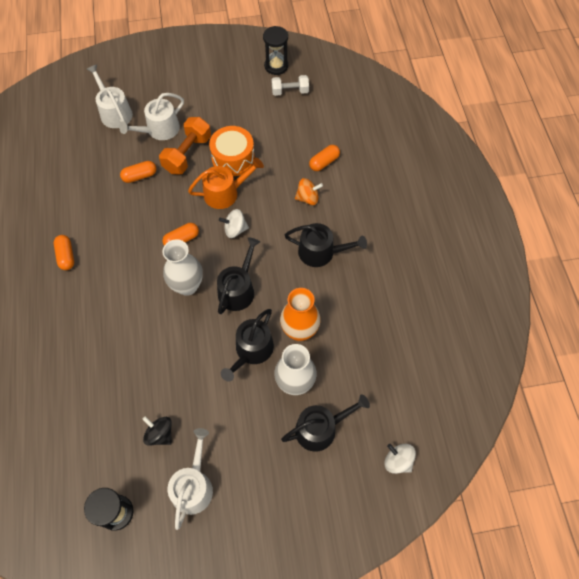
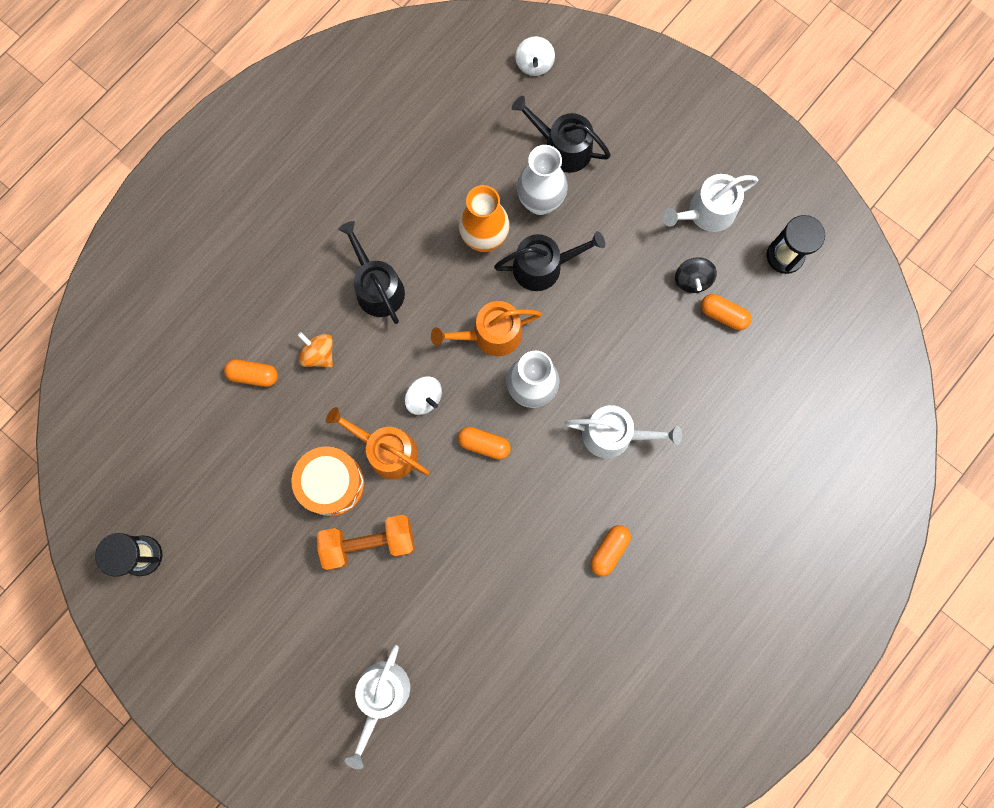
camera: 130 degrees left, 15 degrees up
white watering can [119,93,184,140] -> white watering can moved to [565,405,682,458]
orange capsule [120,161,156,183] -> orange capsule moved to [701,294,752,330]
black watering can [217,237,260,314] -> orange watering can [431,301,542,356]
white dumbbell [271,75,309,96] -> none

